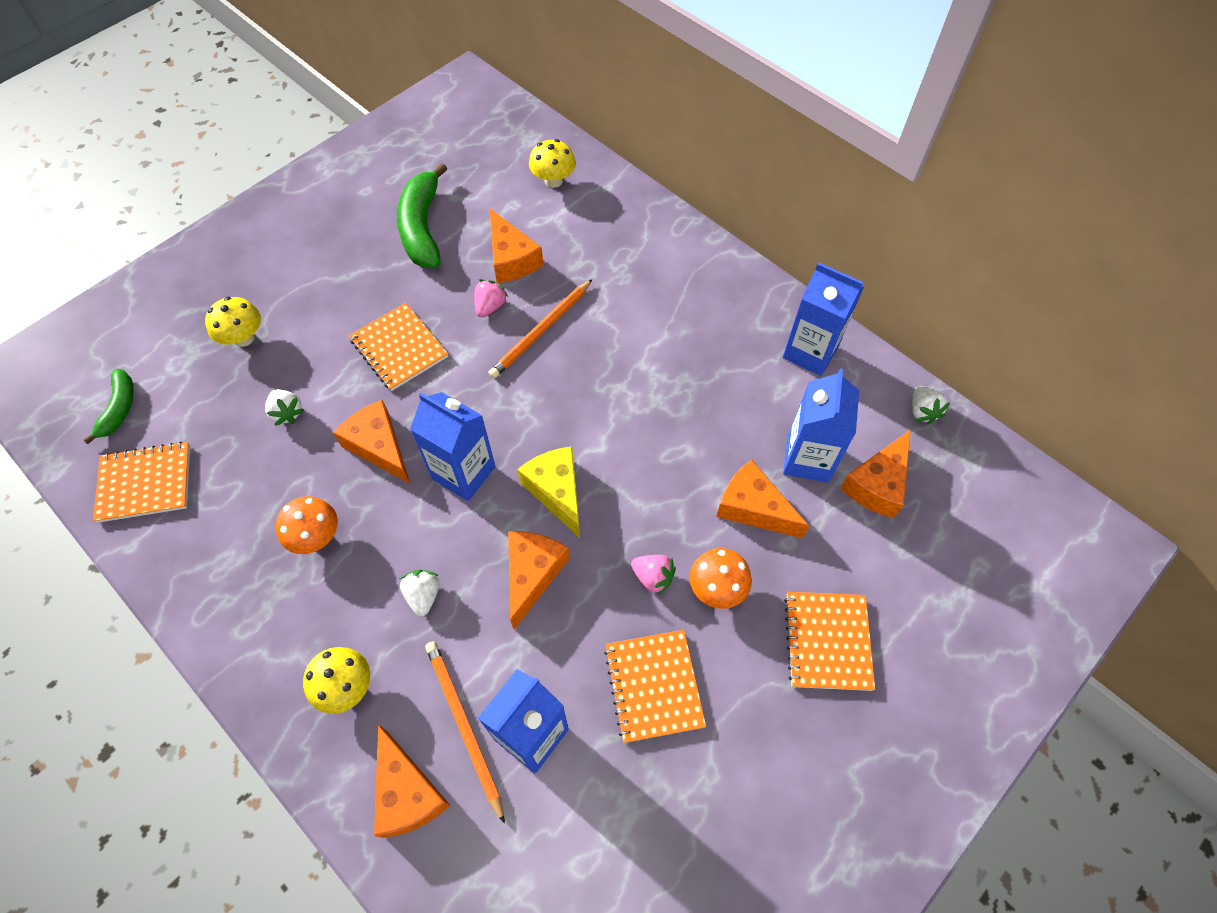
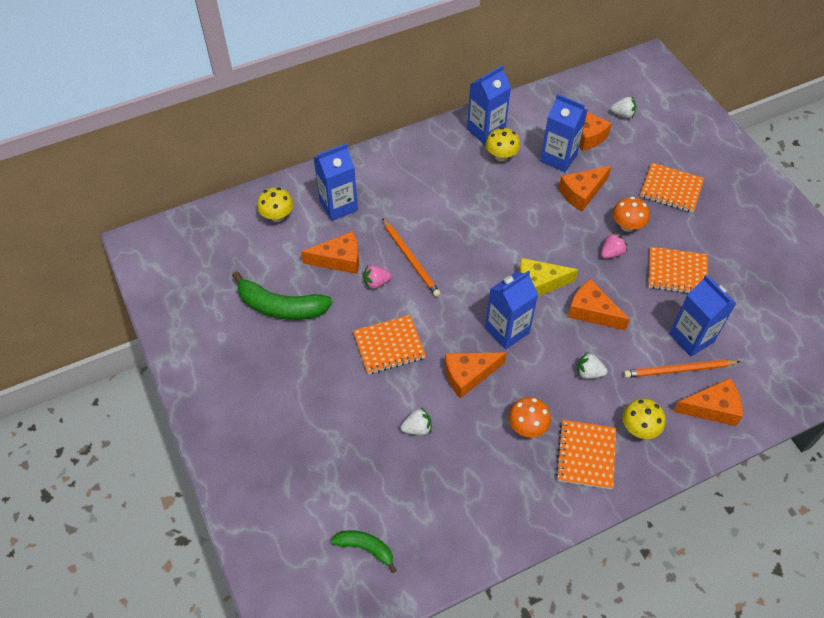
camera: 70 degrees left, 5 degrees down
orange notebook [93,441,190,523] -> orange notebook moved to [555,420,616,489]
yellow mushroom [205,297,261,347] -> yellow mushroom moved to [486,127,520,162]
pink strawberry [474,279,508,318] -> pink strawberry turned 60 degrees counterclockwise [364,265,392,289]
white strawberry [912,386,951,425] -> white strawberry moved to [611,97,636,118]
none -> blue carton [314,143,358,221]

